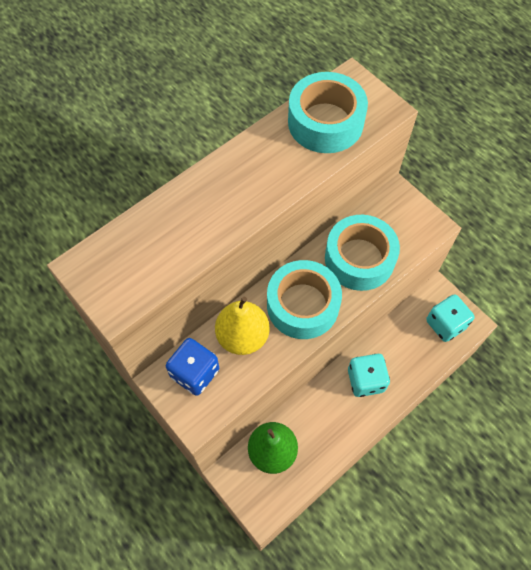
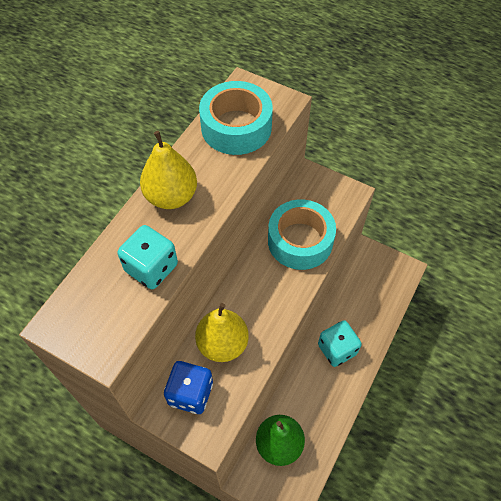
camera: 20 degrees left, 5 degrees down
turquoise tape [267,260,342,339] -> none
turquoise dice [426,294,475,342] -> turquoise dice moved to [118,225,178,289]
none -> yellow pear [140,131,197,209]

